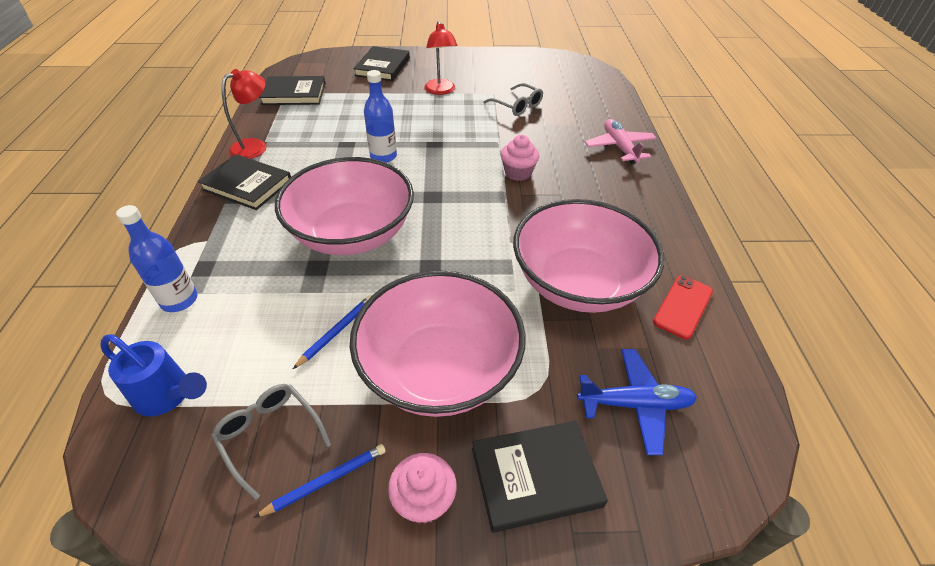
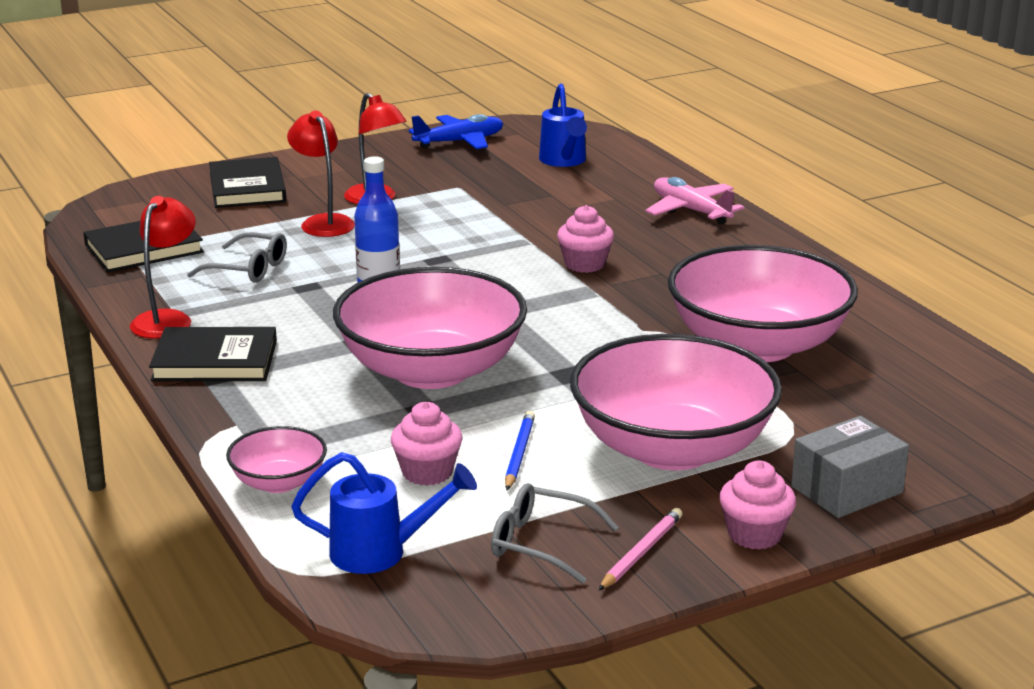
camera: 25 degrees left, 20 degrees down
blue bottle [116,205,198,312] -> pink bowl [226,426,327,493]
blue pencil [254,444,386,518] -> pink pencil [598,508,682,591]
black book [472,421,608,533] -> grey box [791,416,909,518]
grey glasses [483,83,543,116] -> grey glasses moved to [187,232,287,283]
blue plane [577,349,697,455] -> blue plane moved to [409,114,503,149]
red phone [653,275,713,339] -> none
none -> red lamp [287,111,355,237]
none -> pink cupcake [391,402,463,486]
none -> blue watering can [539,83,587,167]

